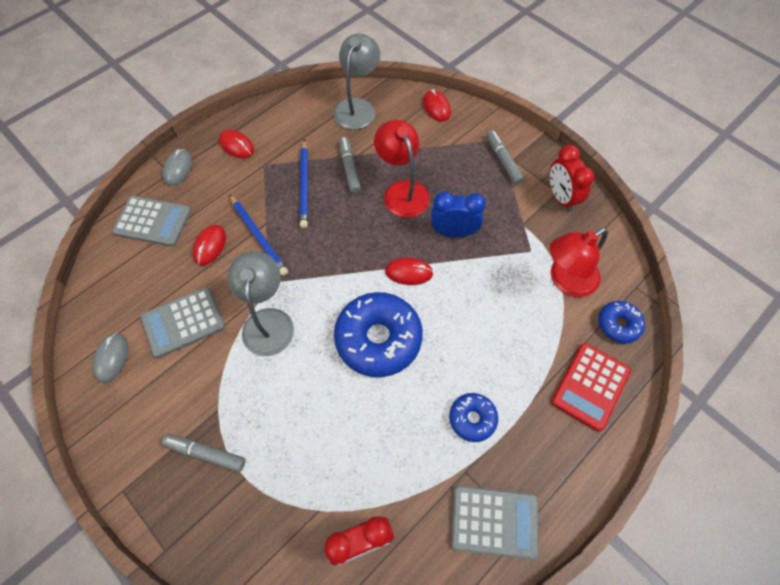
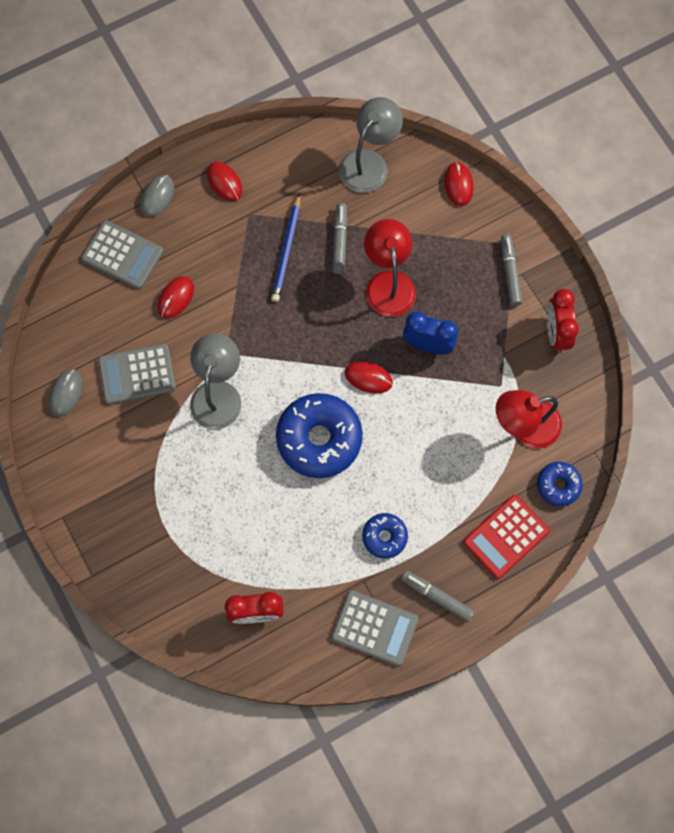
camera: 15 degrees right, 10 degrees up
grey marker [162,434,246,472] -> grey marker moved to [401,571,475,622]
blue pencil [229,194,288,276] -> none

